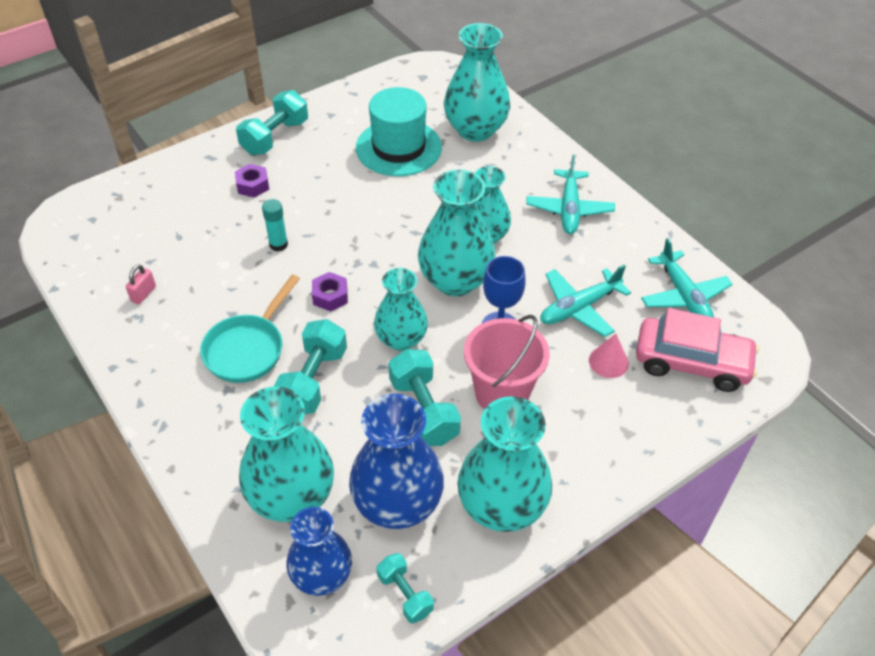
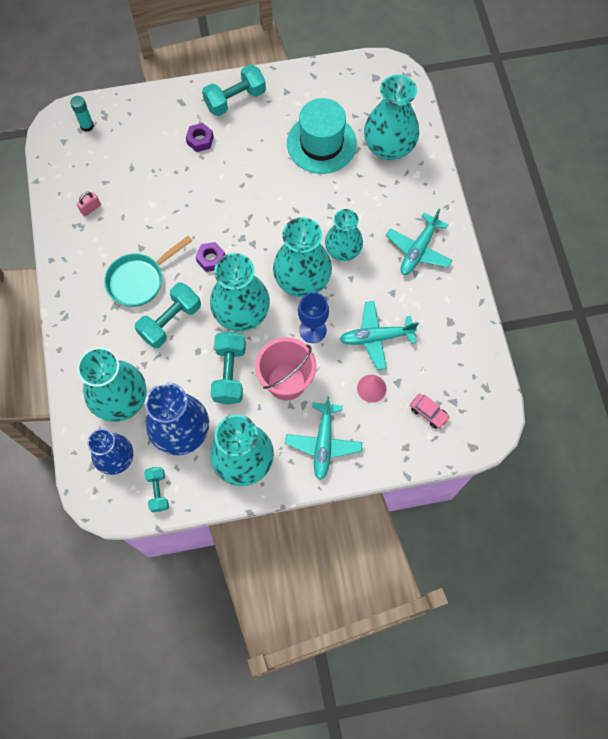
camera: 25 degrees right, 20 degrees up
turquoise glue stick [262,199,288,251] -> turquoise glue stick moved to [70,96,94,132]
turquoise vase [374,268,428,351] -> turquoise vase [210,253,270,332], size x1.51
pink car [636,308,759,392] -> pink car [410,394,450,429], size x0.46
turquoise plane [641,238,733,317] -> turquoise plane moved to [285,396,362,480]

